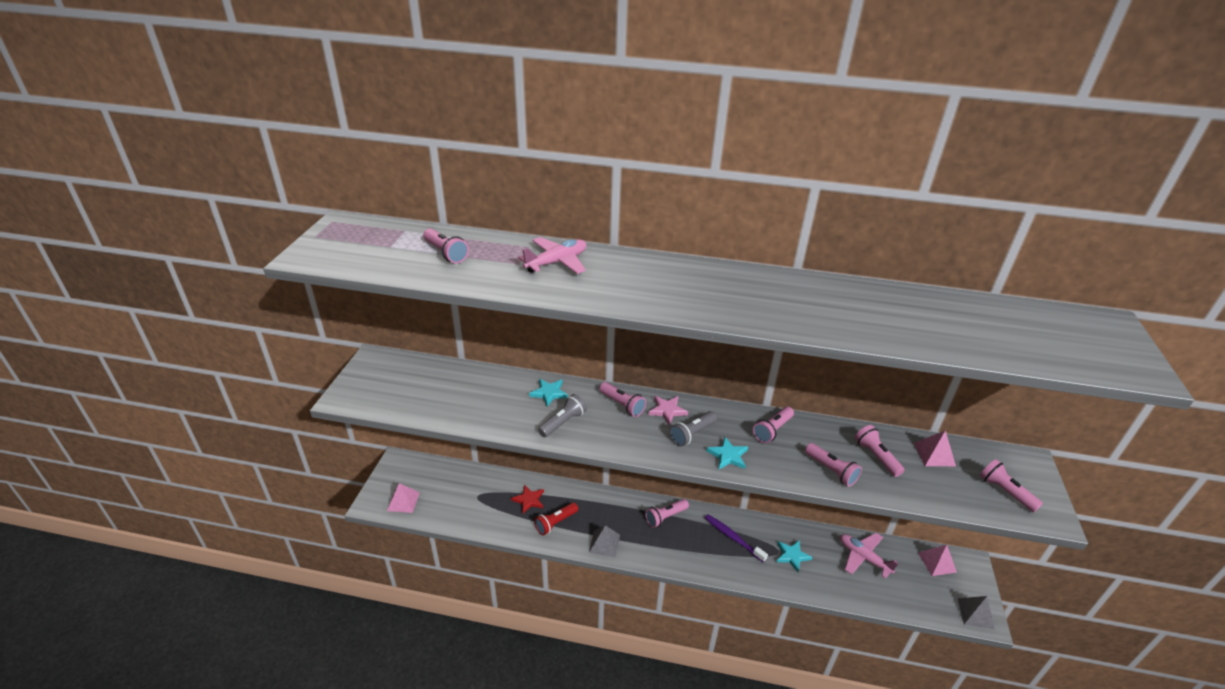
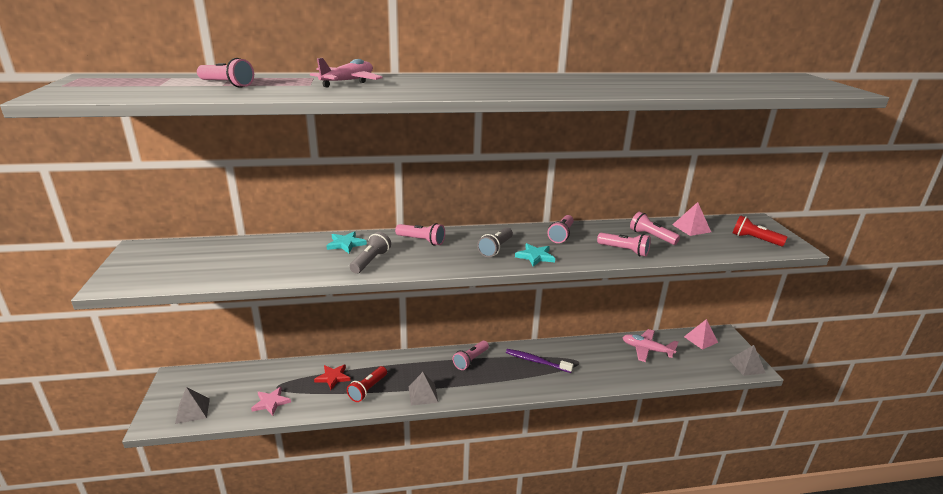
camera: 20 degrees left, 10 degrees down
pink pyramid [387,483,420,513] -> grey pyramid [175,387,210,424]
pink star [648,396,688,425] -> pink star moved to [251,387,291,416]
turquoise star [777,541,813,572] -> none
pink flashlight [980,459,1043,512] -> red flashlight [733,215,788,247]

